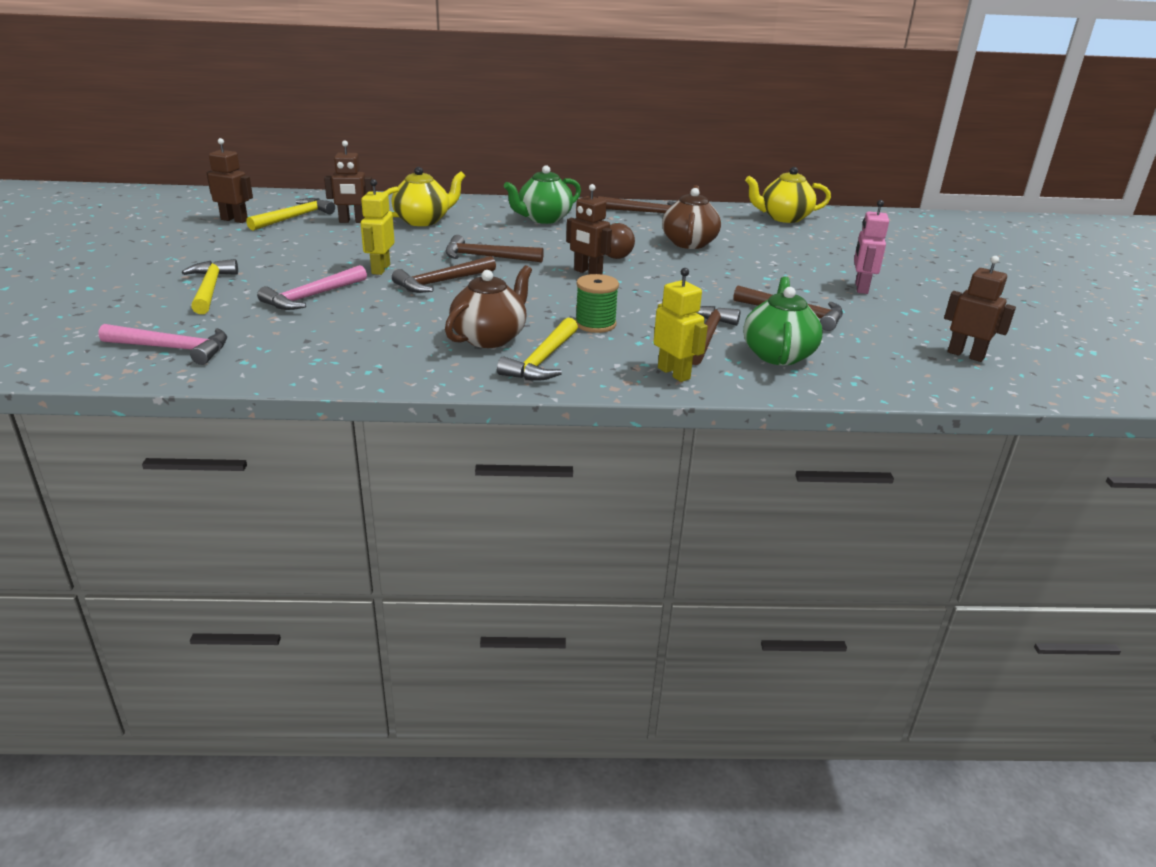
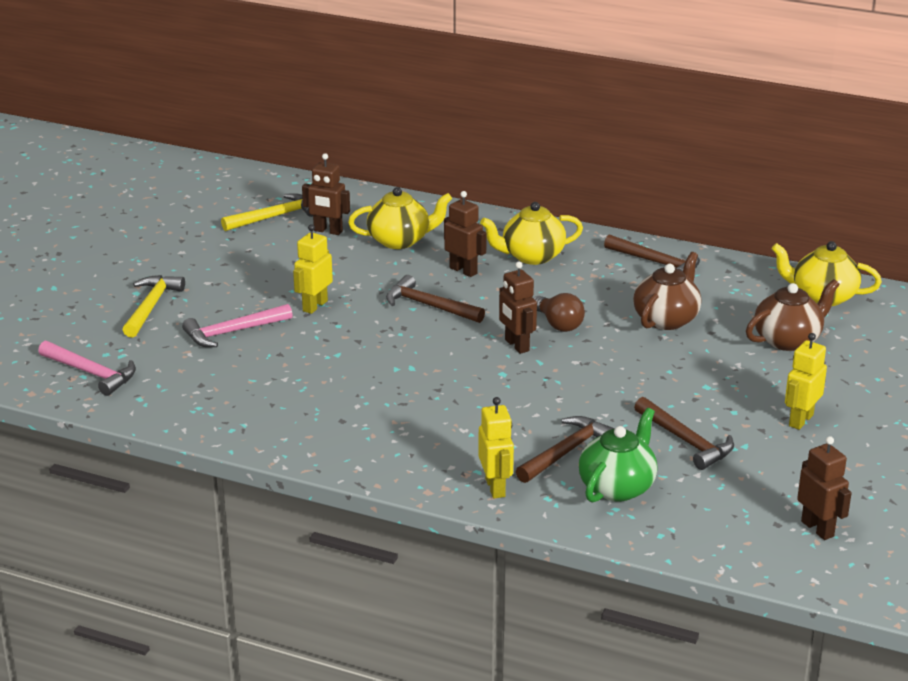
camera: 25 degrees right, 0 degrees up
brown robot [207,138,253,223] -> brown robot moved to [444,191,487,277]
brown hammer [392,256,496,293] -> none
brown teapot [445,265,532,348] -> brown teapot moved to [746,279,840,351]
yellow hammer [497,318,578,381] -> none
green teapot [504,165,581,224] -> yellow teapot [480,202,583,265]
green spool [575,274,619,333] -> none
pink robot [854,200,889,294] -> yellow robot [785,333,827,430]

